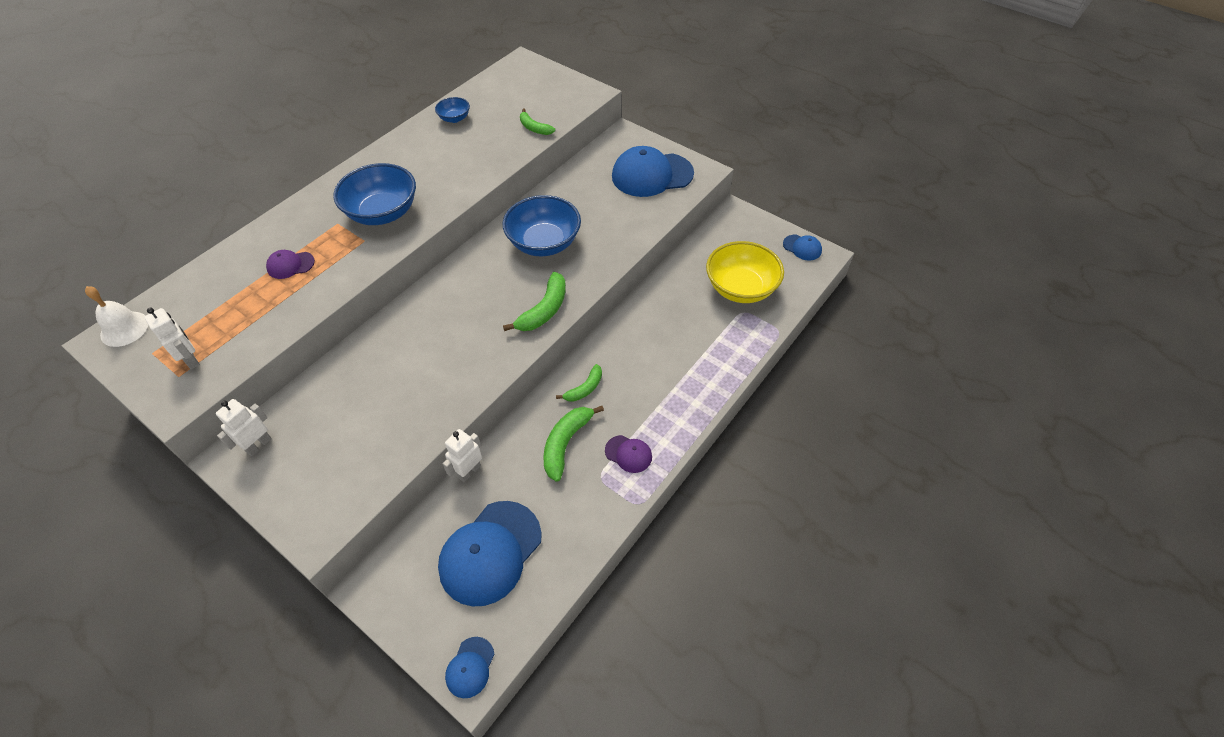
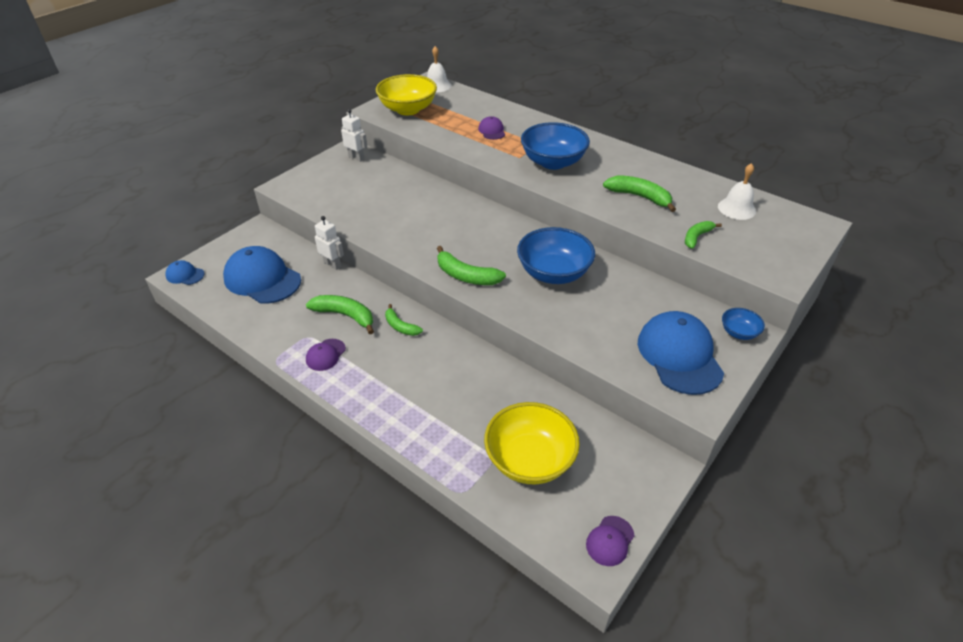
camera: 90 degrees right, 10 degrees down
white robot [144,308,200,369] -> yellow bowl [376,74,437,115]
blue bowl [435,97,470,123] -> blue bowl moved to [722,308,765,340]
blue cap [783,235,822,261] -> purple cap [586,516,634,566]
none -> green banana [603,175,676,212]
none -> white bell [718,163,756,220]

